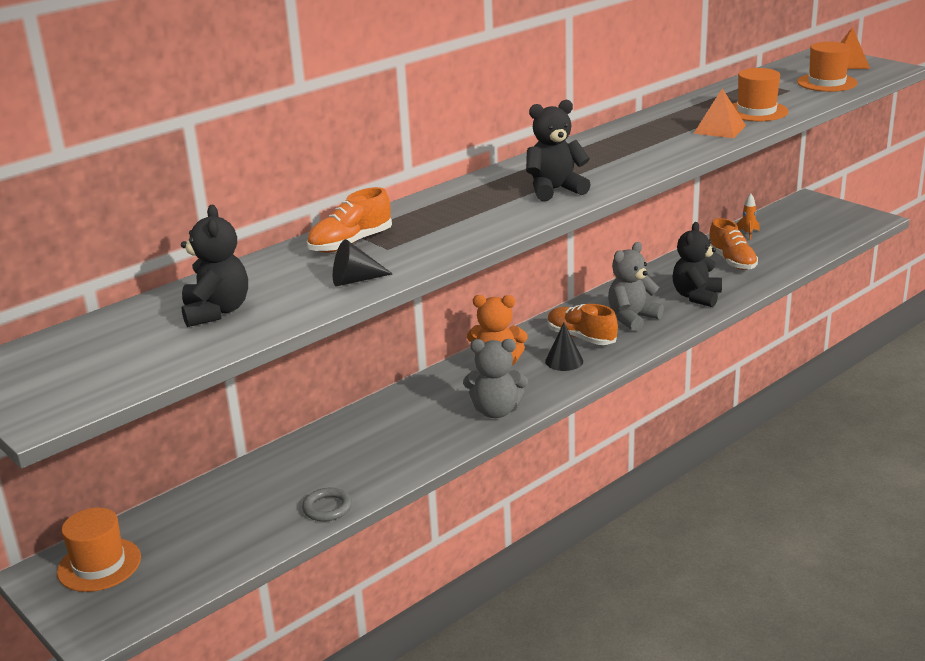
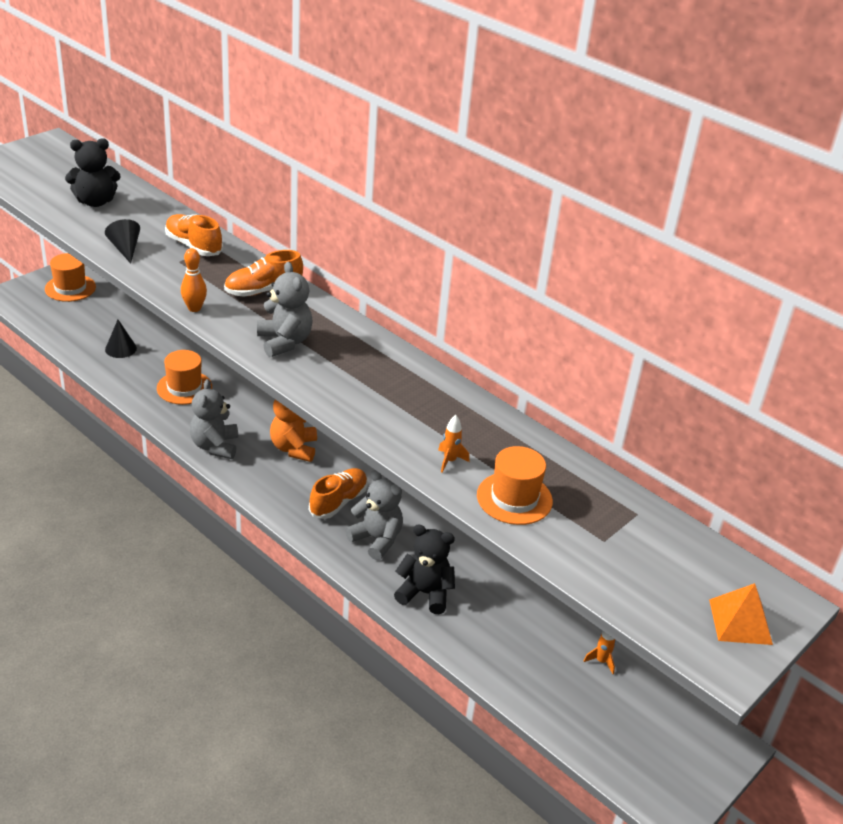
camera: 80 degrees right, 10 degrees up
grey ring [302,488,352,521] -> none
black teddy bear [526,100,591,201] -> grey teddy bear [257,262,313,357]
black cone [545,323,583,371] -> black cone moved to [105,320,137,358]
orange pyramid [693,88,746,138] -> orange rocket [438,415,469,473]
orange shoe [709,218,758,270] -> orange shoe moved to [224,250,303,297]
orange hat [797,42,858,92] -> orange hat moved to [157,350,212,405]
none -> orange bowling pin [181,248,207,312]

